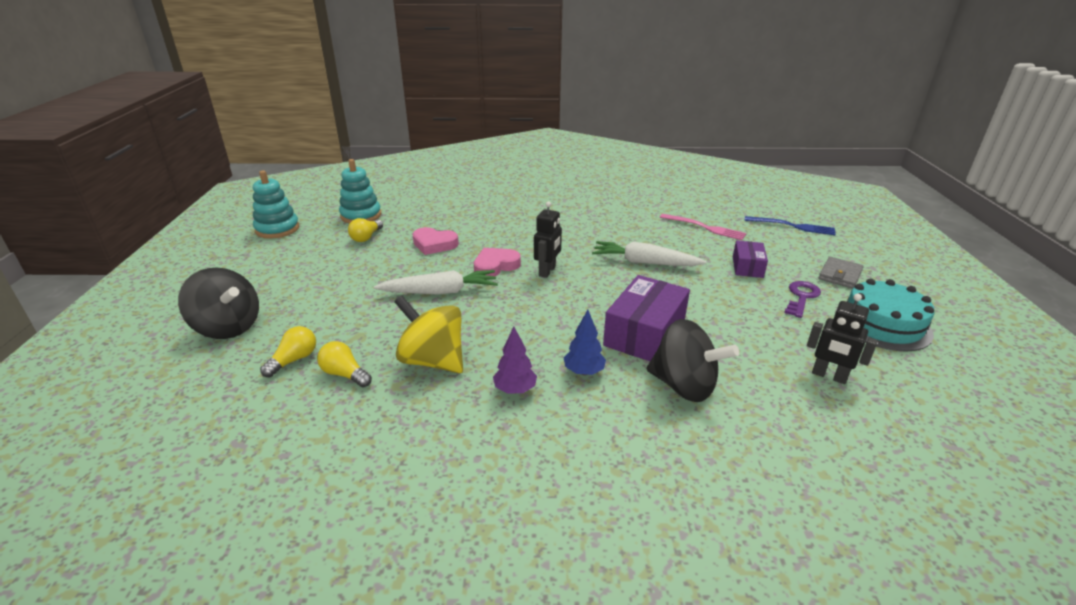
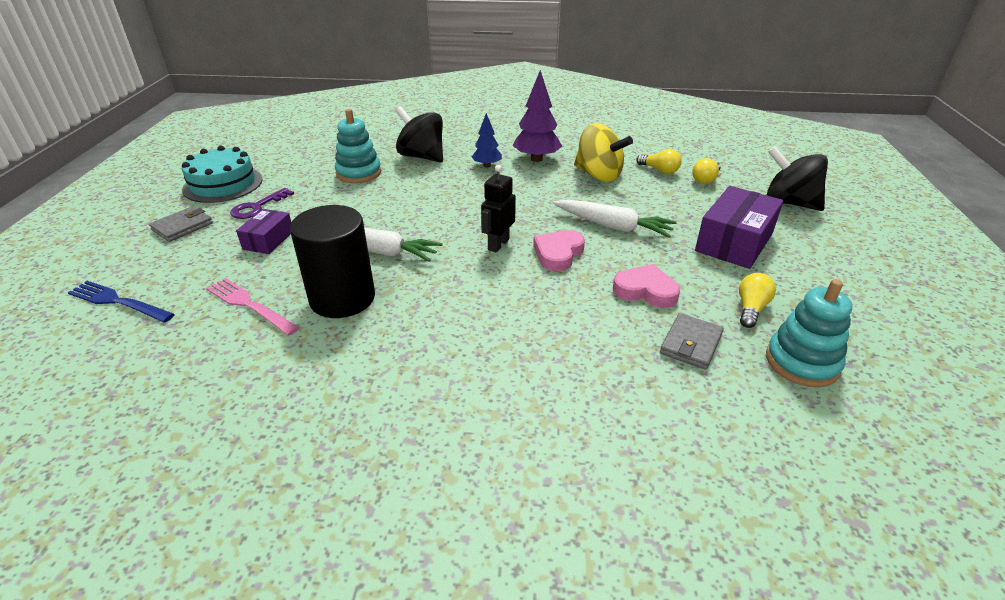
camera: 175 degrees left, 5 degrees up
turquoise stacking toy [253,170,299,239] -> turquoise stacking toy moved to [335,109,381,183]
white carrot [374,270,498,295] -> white carrot turned 150 degrees counterclockwise [553,200,677,238]
pink heart [474,248,521,276] -> pink heart turned 150 degrees clockwise [533,230,585,272]
purple tree [493,327,537,394] -> purple tree [512,70,562,162], size x1.64
purple box [603,275,690,361] -> purple box moved to [695,186,783,269]
black robot [807,294,878,384] -> none
none -> black cylinder [290,205,375,318]
none -> grey wallet [660,313,724,370]

